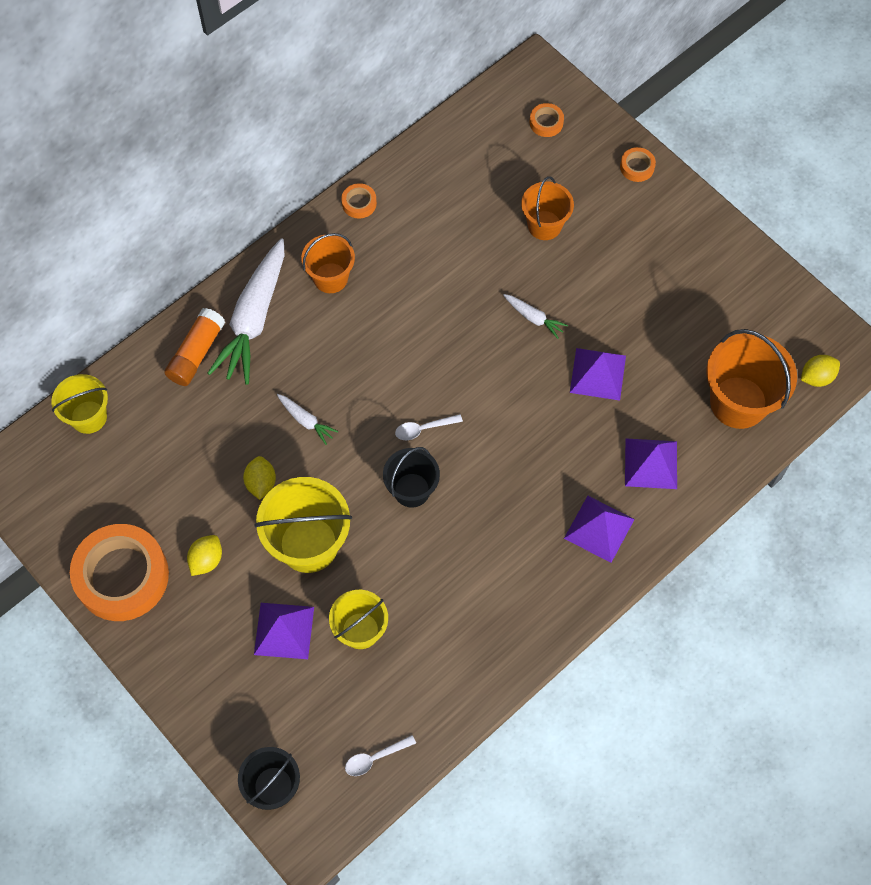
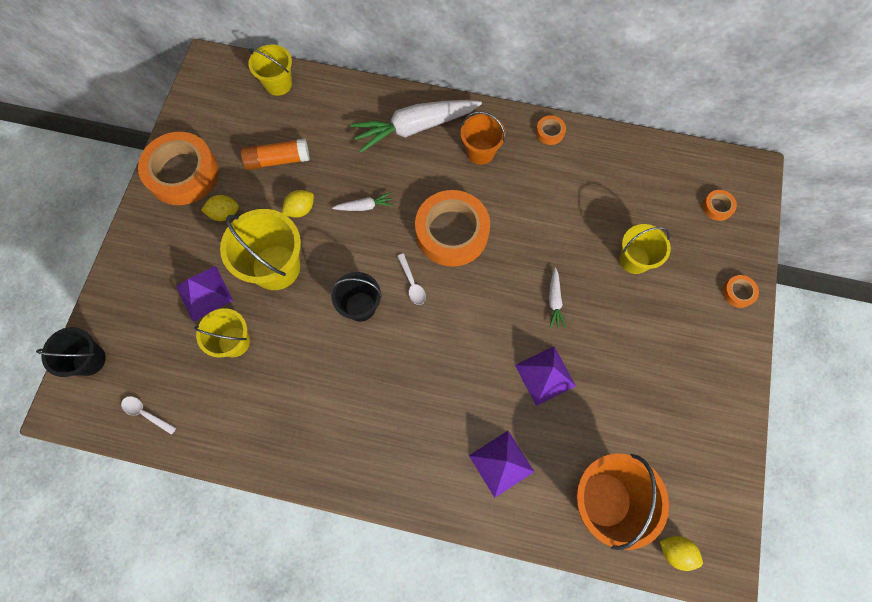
camera: 55 degrees right, 5 degrees up
orange glue stick [164,308,225,386] -> orange glue stick moved to [241,139,309,170]
white carrot [277,394,338,445] -> white carrot turned 105 degrees counterclockwise [332,192,393,211]
white spoon [395,414,463,440] -> white spoon turned 150 degrees counterclockwise [397,254,426,305]
orange bucket [521,176,574,240] -> yellow bucket [619,224,671,274]
purple pyramid [564,496,635,563] -> none
none -> orange tape [415,190,490,267]

